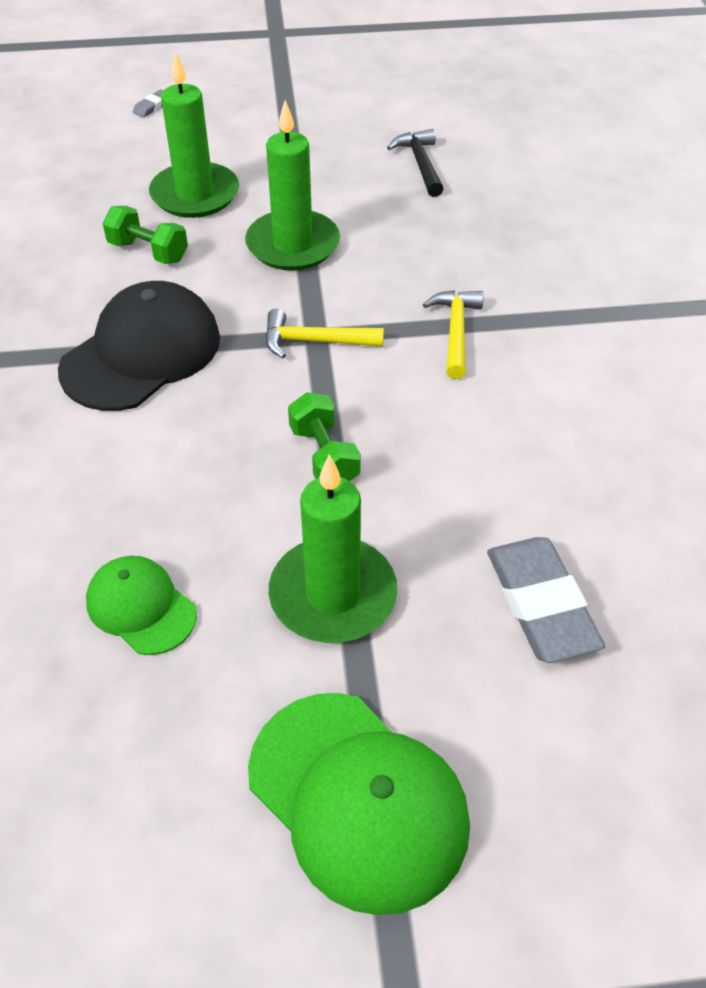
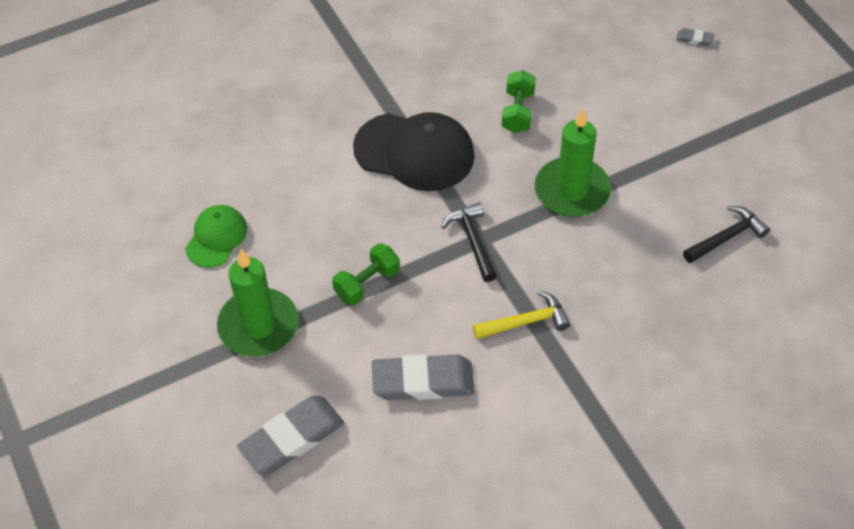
camera: 70 degrees right, 5 degrees up
green candle [149,51,239,218] -> none
green cap [248,693,470,915] -> none
yellow hammer [265,309,384,358] -> black hammer [441,202,497,282]
none -> grey eraser [372,354,475,400]

